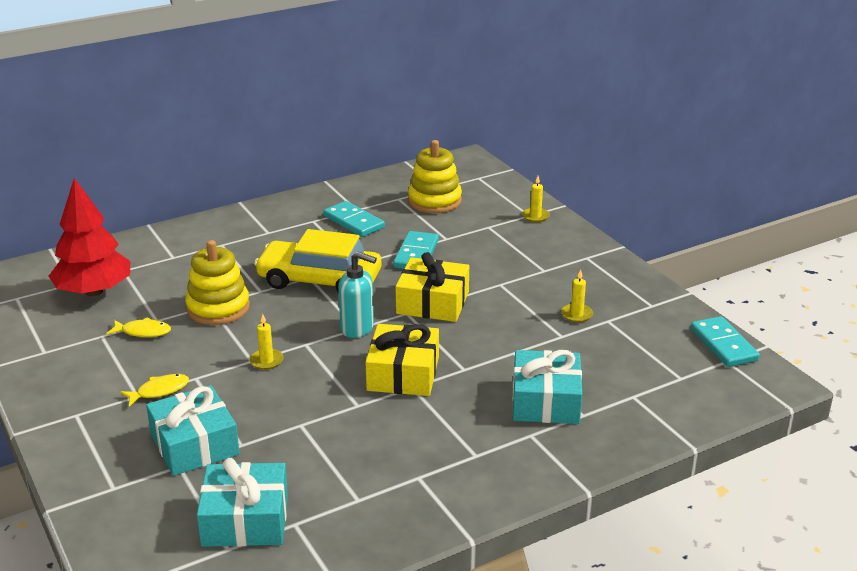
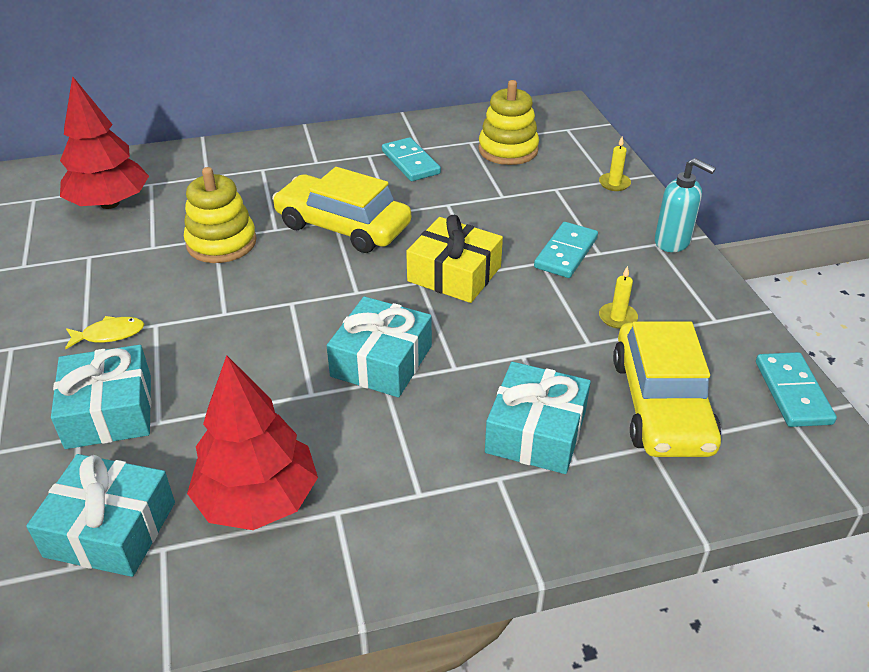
camera: 15 degrees right, 10 degrees up
yellow fish [106,317,171,337] -> none
yellow candle [250,314,284,370] -> none
turquoise soap dispenser [338,252,377,338] -> turquoise soap dispenser moved to [655,158,716,252]
yellow gift [365,324,439,396] -> turquoise gift [327,296,432,397]
turquoise domino [393,231,439,269] -> turquoise domino moved to [534,222,598,278]
none -> red tree [187,355,318,530]
none -> yellow car [613,321,721,457]

